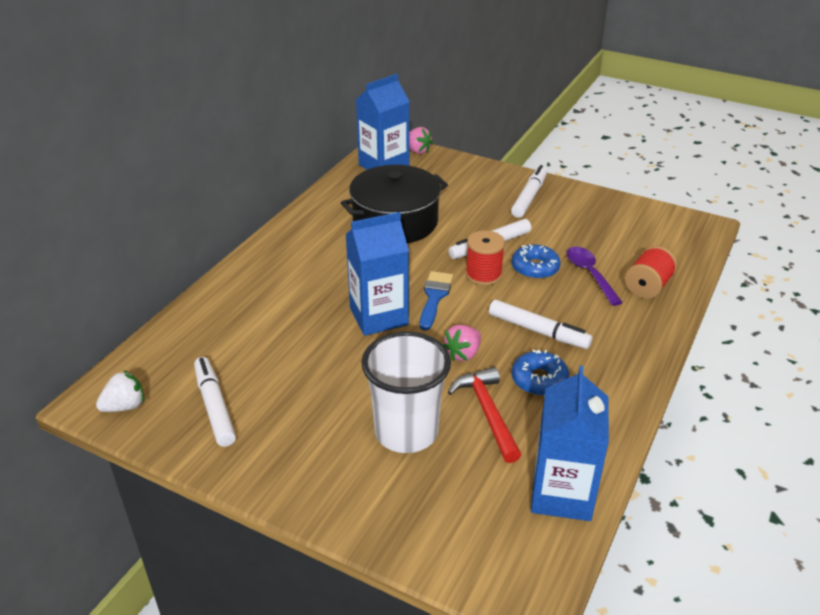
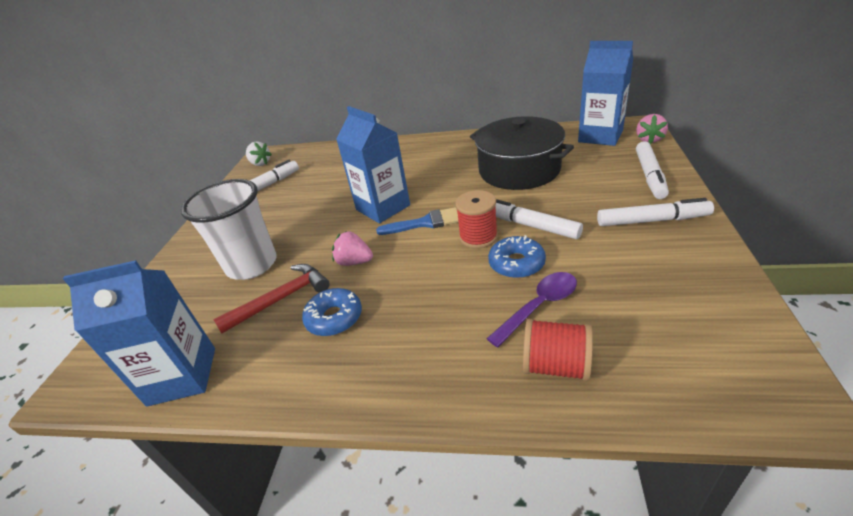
camera: 75 degrees right, 0 degrees up
white marker [489,300,593,349] -> white marker moved to [636,141,669,199]

